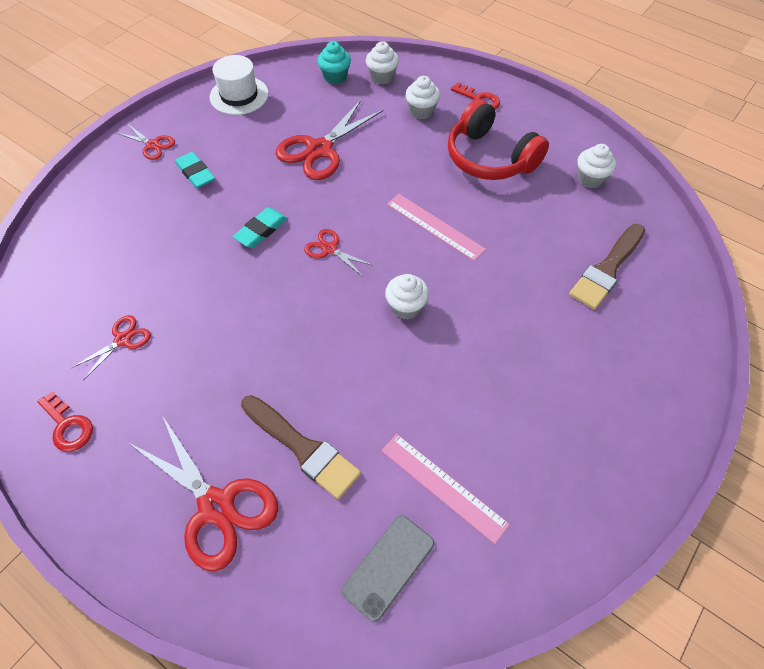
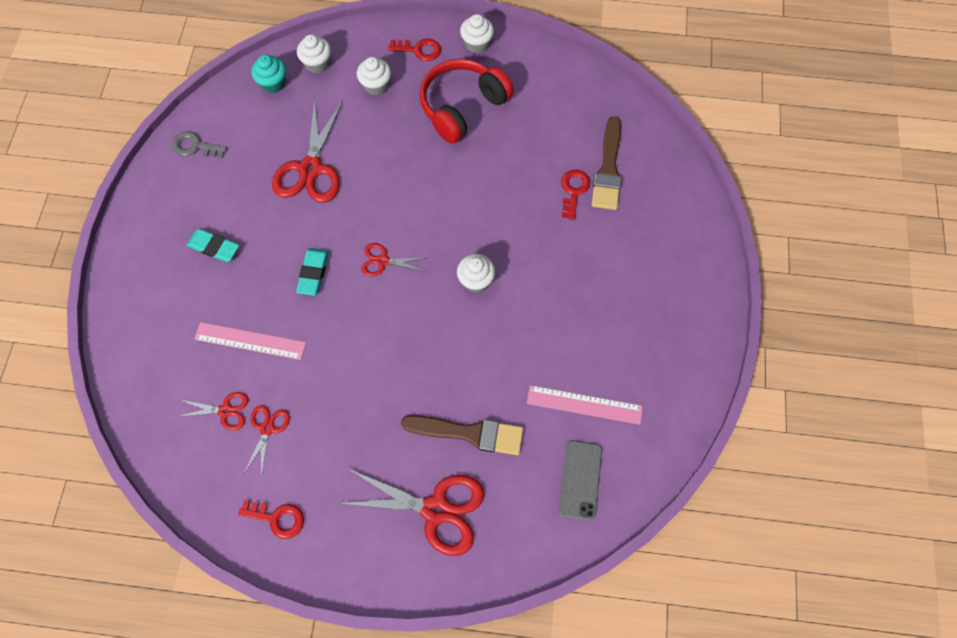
camera: 30 degrees left, 10 degrees up
red scissors [117,124,175,160] -> red scissors moved to [177,392,249,430]
white hat [210,55,269,115] -> grey key [172,131,227,158]
pink ruler [387,194,486,261] -> pink ruler moved to [194,322,306,360]
red headphones [448,99,549,180] -> red headphones turned 120 degrees clockwise [420,59,514,144]
white cupcake [577,144,616,188] -> white cupcake moved to [460,14,494,53]
none -> red key [561,170,590,220]

